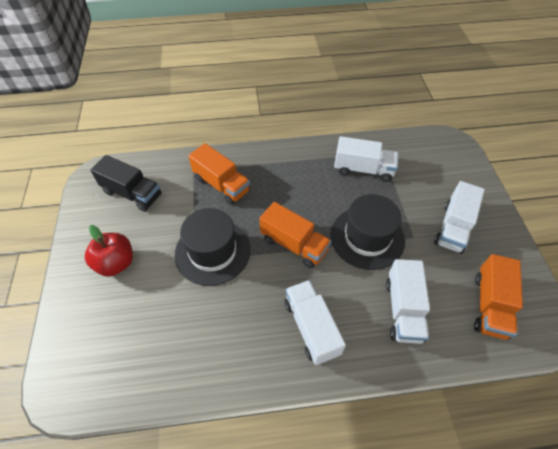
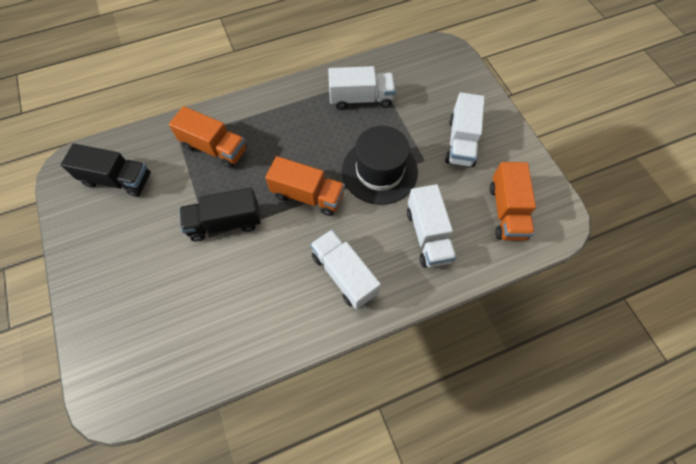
camera: 15 degrees left, 10 degrees up
red apple [85,225,133,277] -> none
black hat [175,208,251,286] -> black truck [180,187,261,241]

